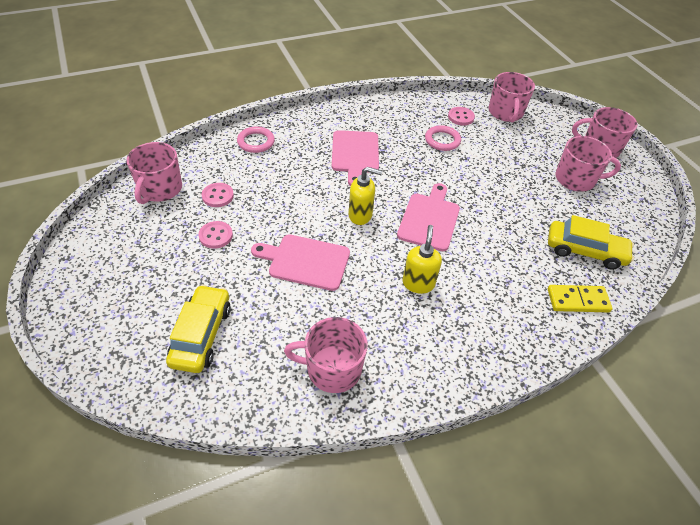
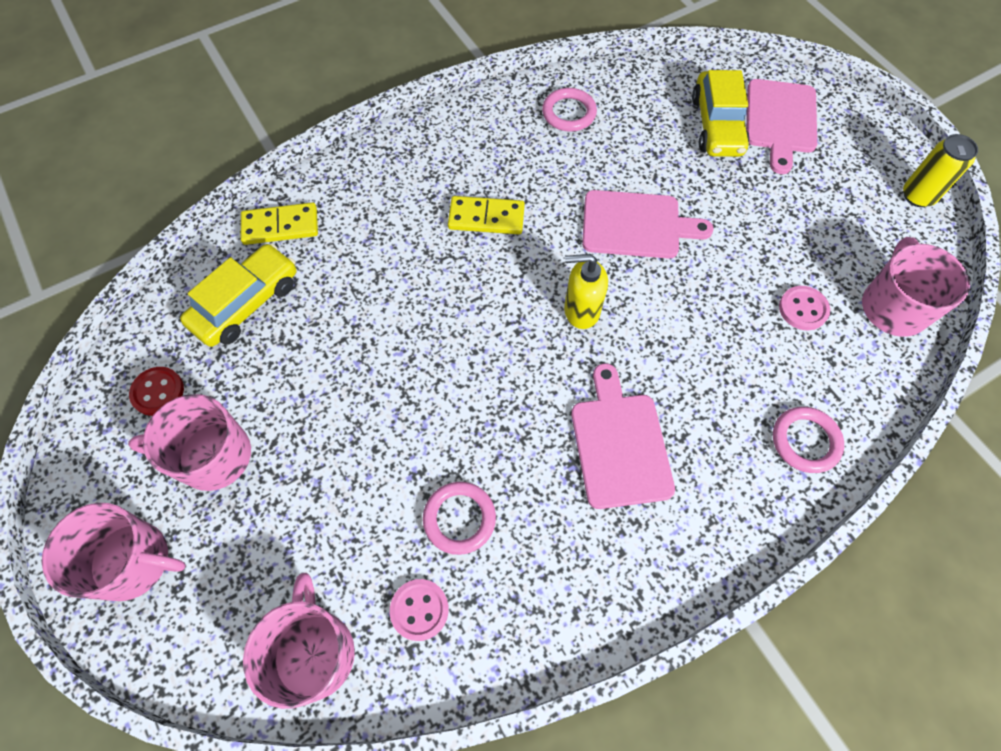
camera: 175 degrees right, 15 degrees up
pink button [199,221,233,249] -> none
pink mug [284,317,368,393] -> pink ring [542,88,597,132]
pink cutting board [397,183,460,251] -> pink cutting board moved to [746,79,817,174]
yellow soap dispenser [403,225,442,294] -> yellow domino [448,196,525,234]
yellow car [548,215,634,270] -> yellow car turned 120 degrees clockwise [180,243,297,347]
none -> red button [129,367,184,416]
none -> yellow can [903,134,978,207]

